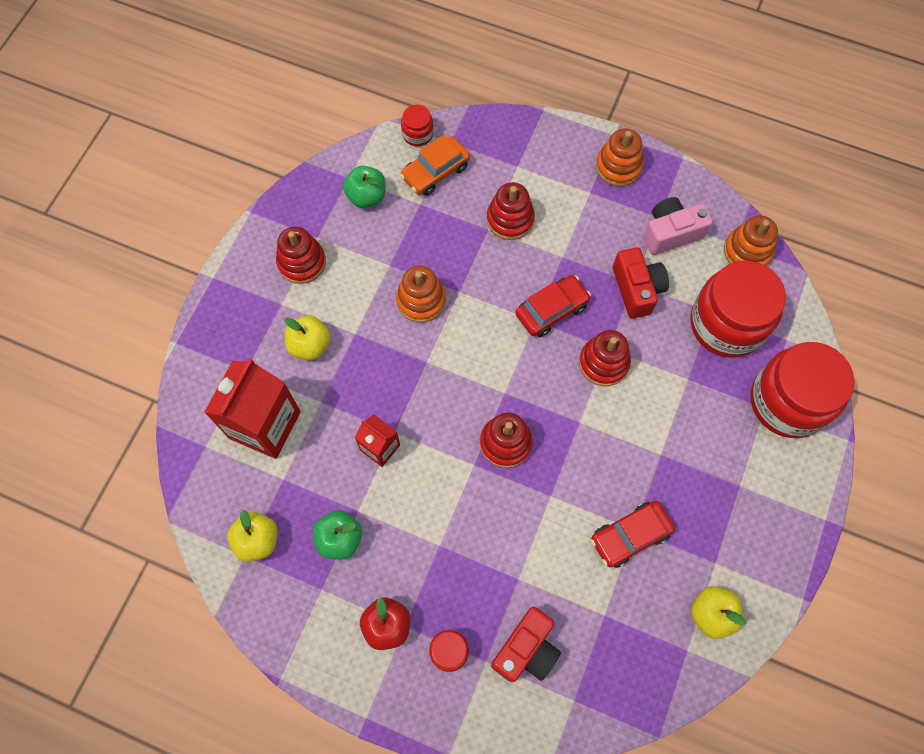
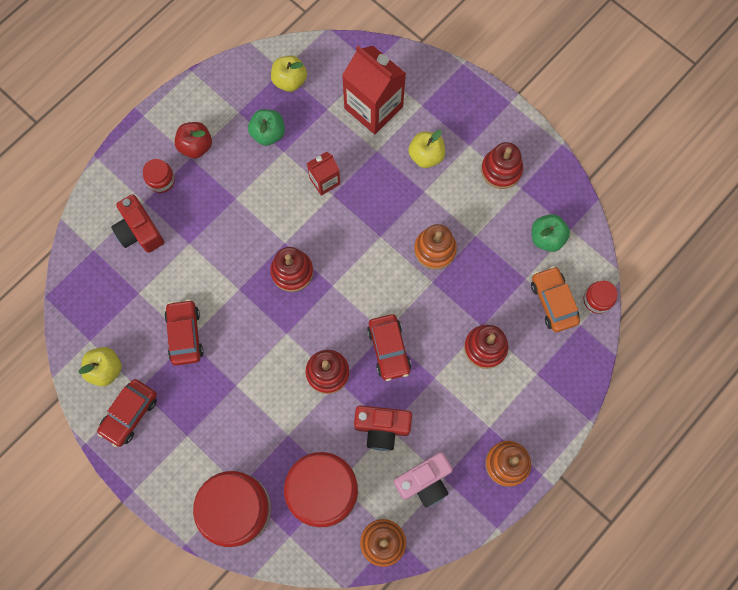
camera: 110 degrees right, 5 degrees up
pink camera [643,197,713,255] -> pink camera turned 60 degrees clockwise [394,452,453,508]
none -> red car [97,379,157,447]

